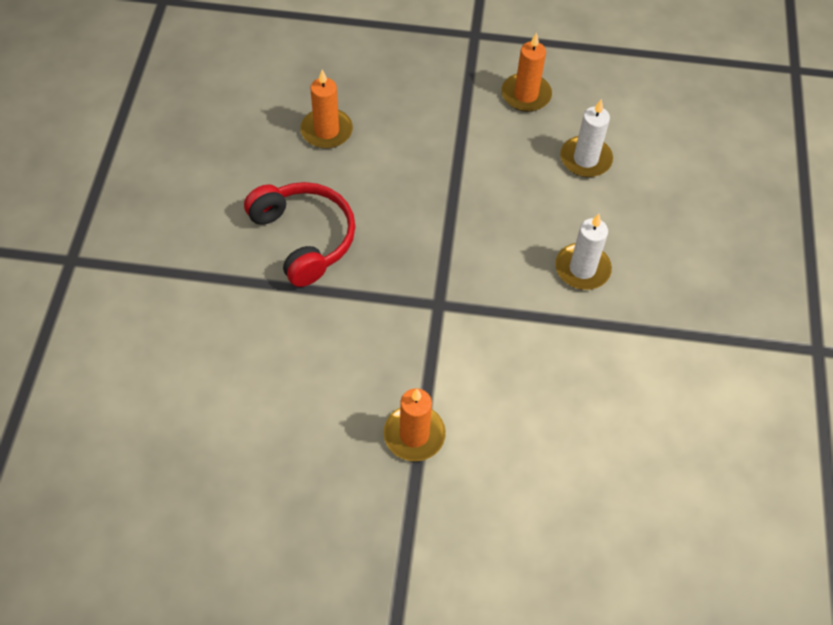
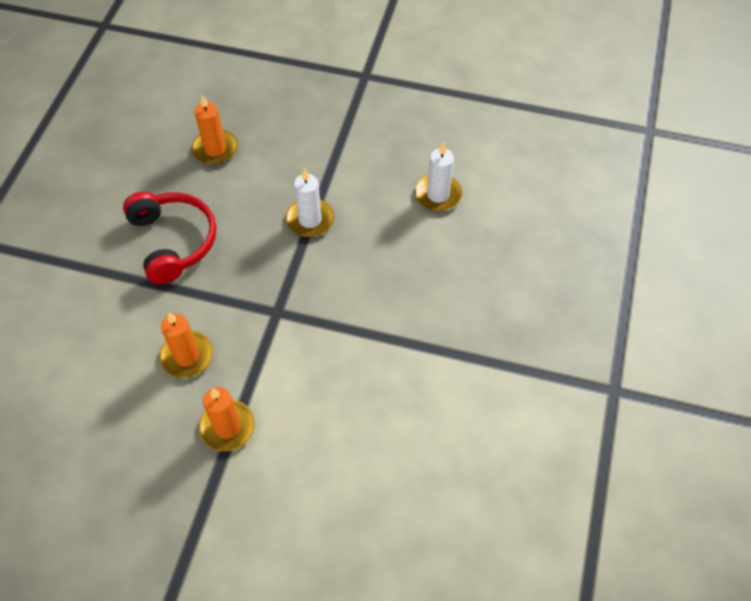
camera: 10 degrees right, 0 degrees up
orange candle [501,32,552,112] -> orange candle moved to [159,312,213,378]
white candle [555,214,612,290] -> white candle moved to [286,168,334,237]

